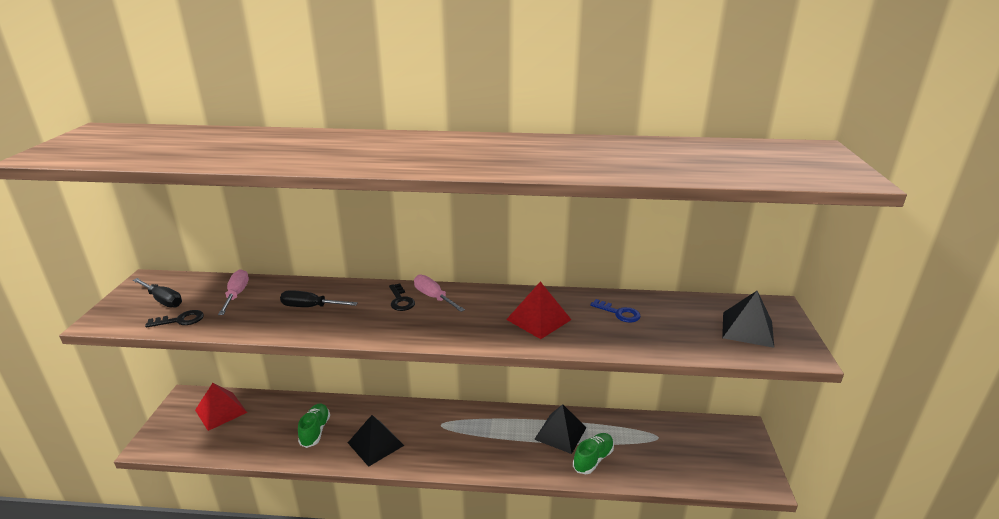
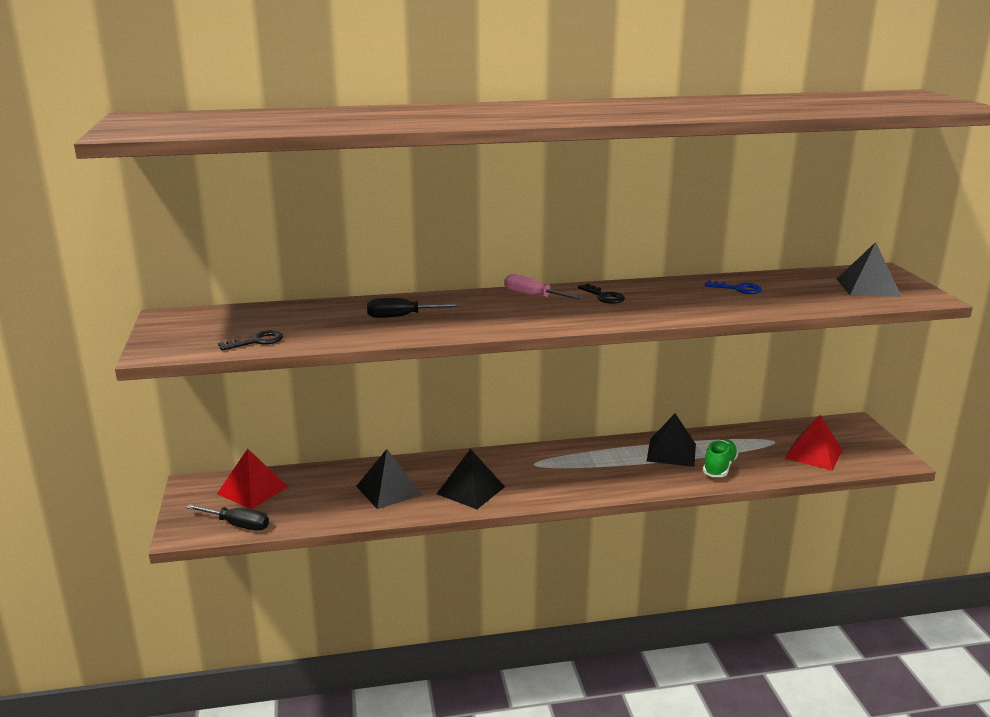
camera: 15 degrees left, 5 degrees down
black screwdriver [133,278,182,308] -> black screwdriver moved to [186,504,269,531]
pink screwdriver [218,269,249,315] -> none
green shoe [298,403,330,448] -> black pyramid [356,449,422,509]
black key [389,283,415,311] -> black key moved to [578,284,625,304]
red pyramid [506,281,571,339] -> red pyramid moved to [785,415,842,471]

